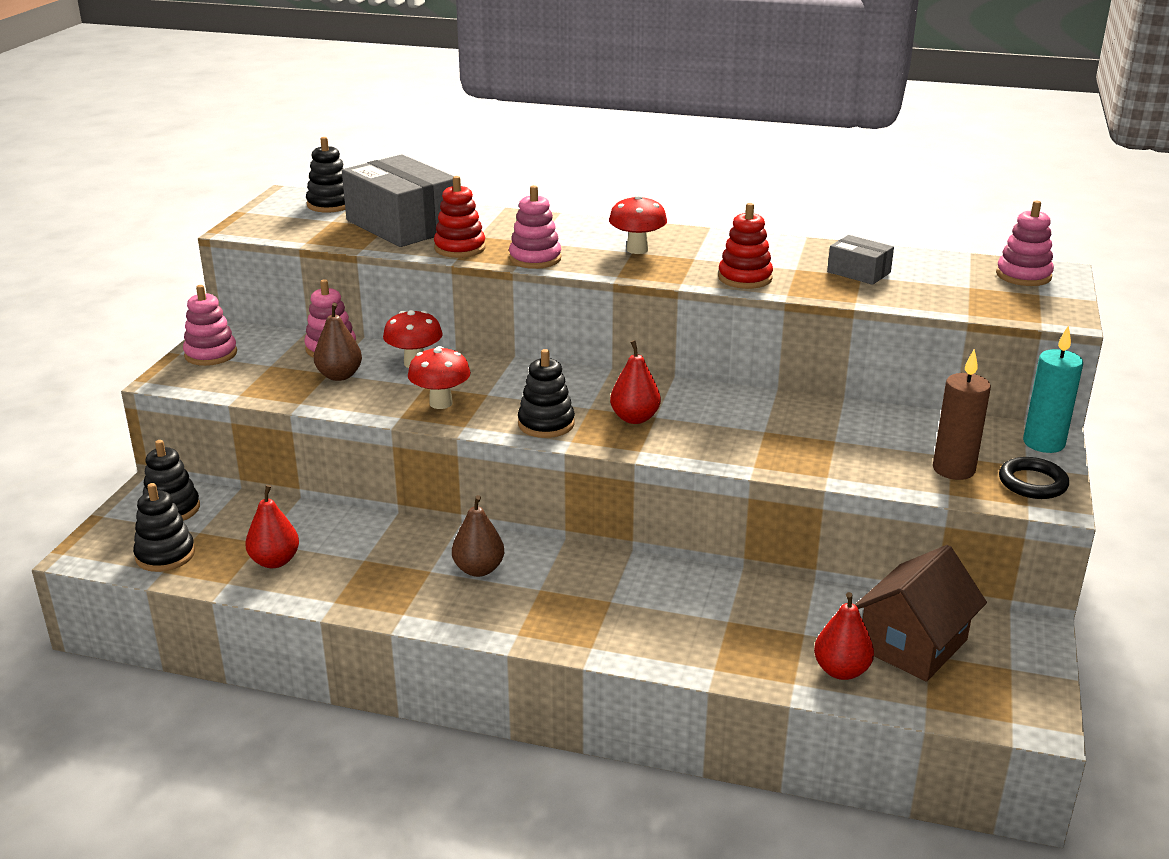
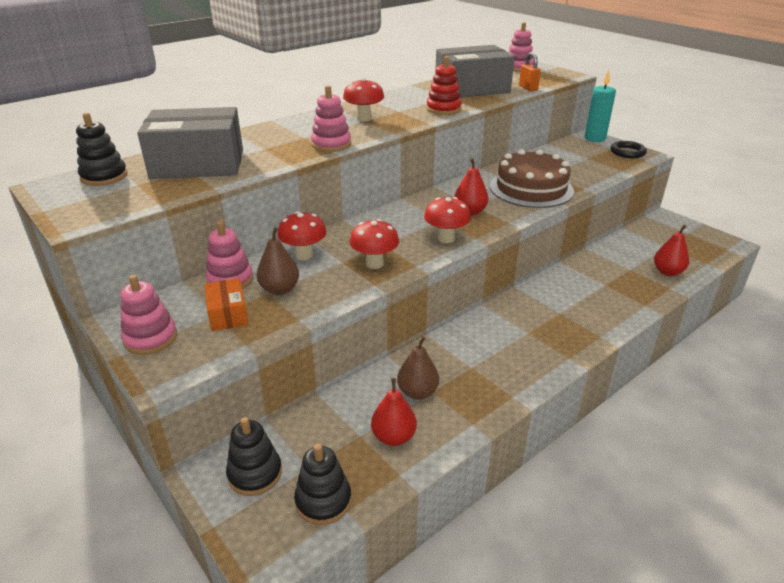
camera: 55 degrees left, 5 degrees up
red stacking toy [434,176,486,258] -> none
brown pear [452,495,504,577] -> brown pear moved to [397,336,439,400]
black stacking toy [518,349,575,438] -> red mushroom [424,197,471,243]
grey box [827,235,894,285] -> grey box [435,45,515,98], size x2.05
brown house [855,545,987,682] -> none
brown candle [933,349,991,480] -> none
none -> orange box [205,278,248,331]
none -> brown cake [490,149,574,208]
none -> orange padlock [519,52,541,91]

